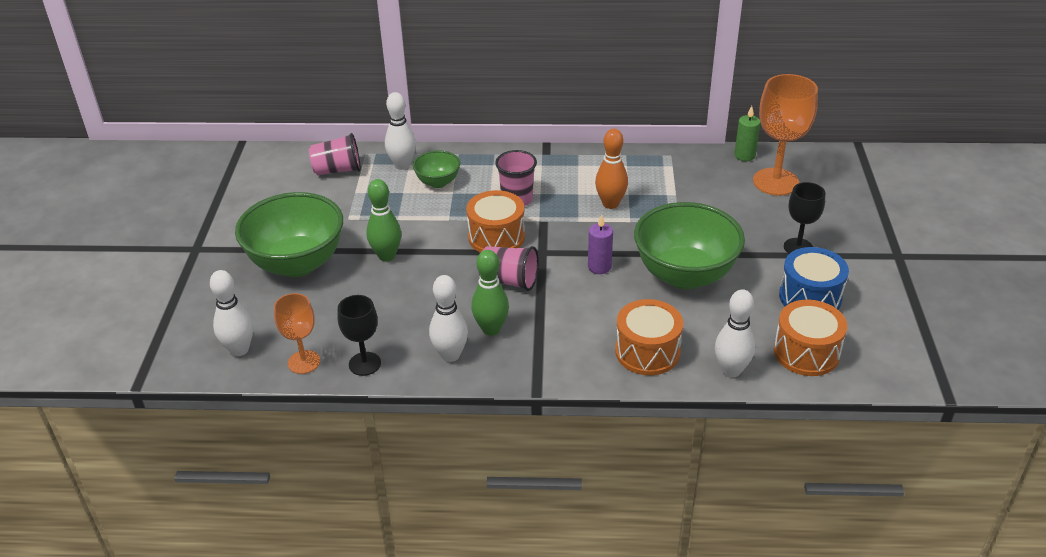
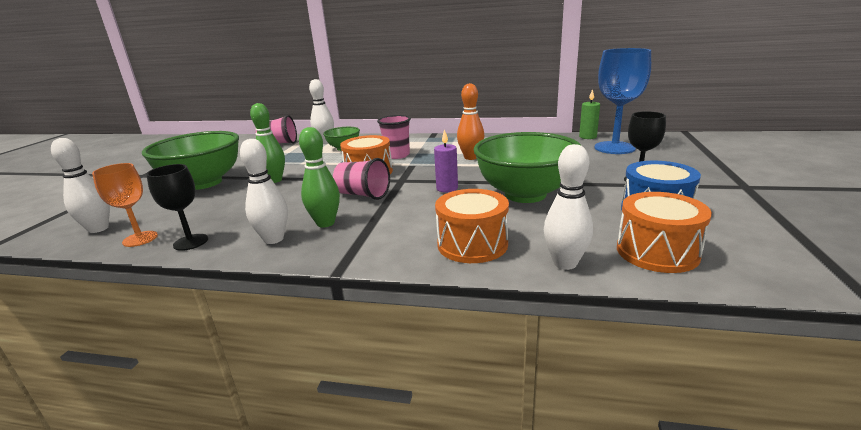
camera: 10 degrees right, 15 degrees down
orange goblet [753,74,818,196] -> blue goblet [594,48,651,154]

